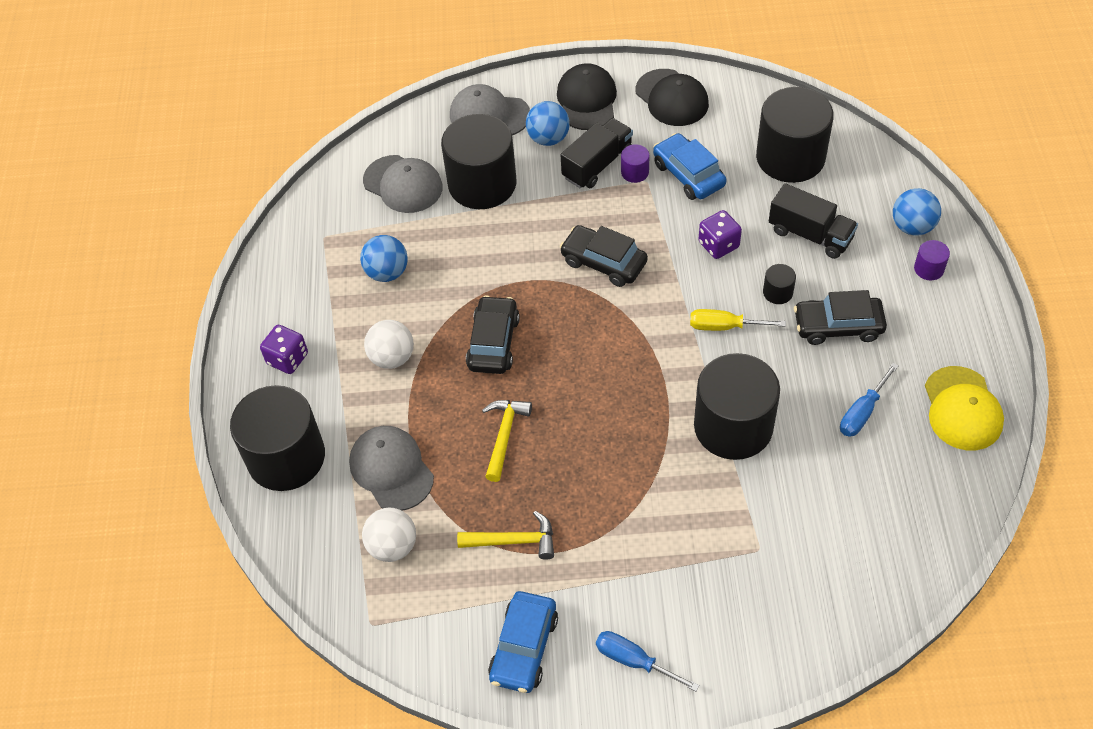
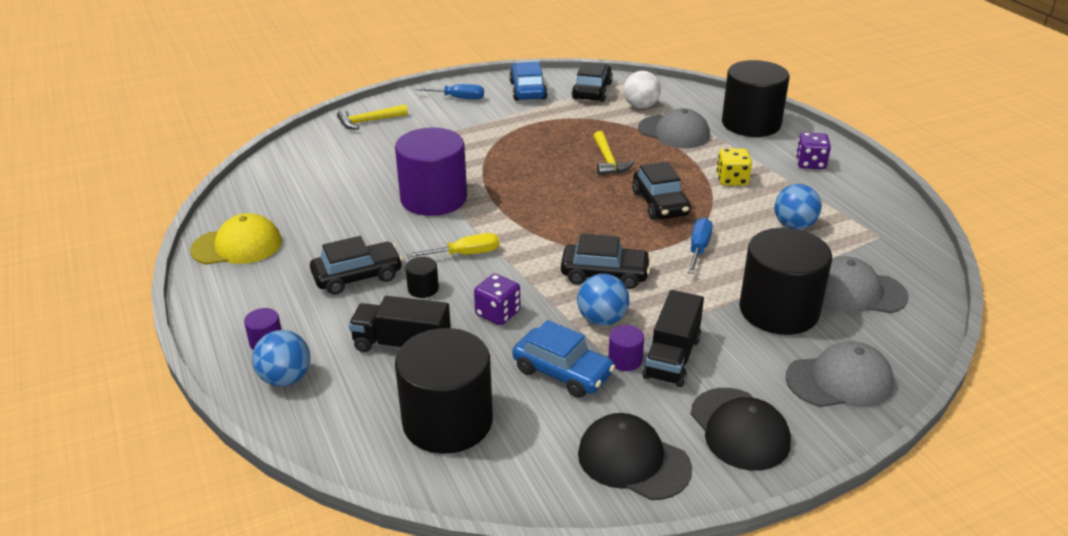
camera: 155 degrees right, 20 degrees down
white ball [364,320,414,369] -> yellow dice [717,148,752,186]
yellow hammer [457,511,554,560] -> yellow hammer moved to [337,104,408,130]
blue ball [526,101,570,146] -> blue ball moved to [577,274,629,326]
black cylinder [694,353,780,460] -> purple cylinder [395,128,467,216]
blue screwdriver [840,363,898,437] -> blue screwdriver moved to [688,217,713,274]
yellow cap [925,366,1004,450] -> yellow cap turned 105 degrees clockwise [190,213,282,265]
none -> black car [572,62,613,102]

